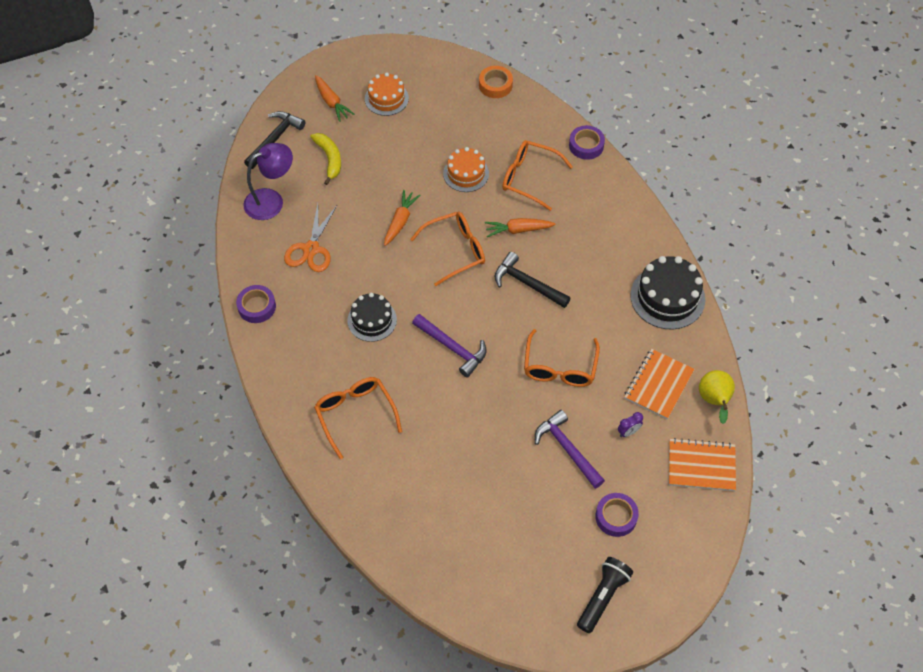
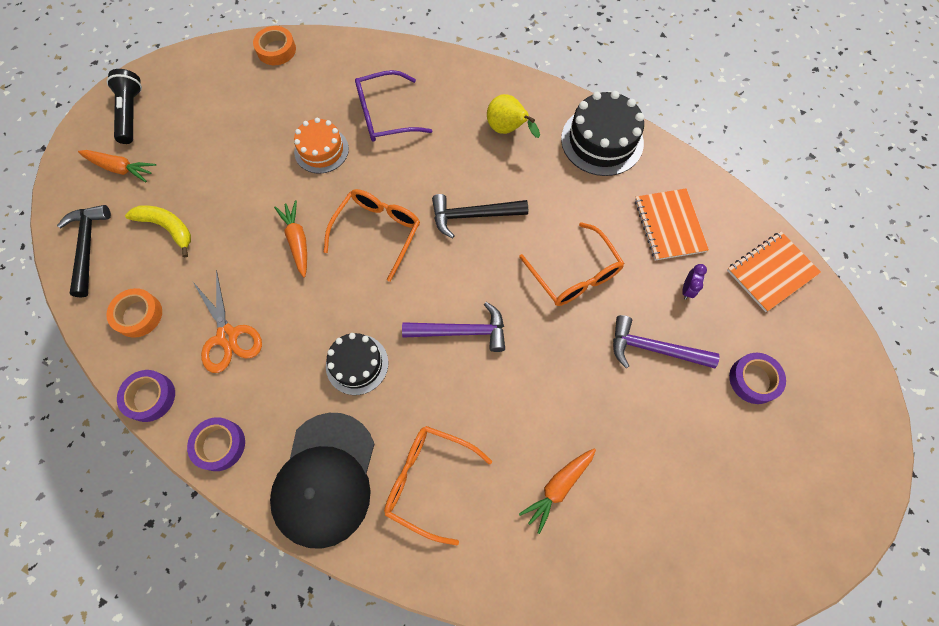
camera: 40 degrees left, 10 degrees up
purple lamp [243,143,293,220] -> orange tape [106,288,162,338]
orange cake [365,73,409,116] -> none
orange carrot [485,218,556,237] -> orange carrot moved to [519,448,596,534]
orange glasses [502,140,573,211] -> purple glasses [355,70,432,142]
purple tape [569,125,605,160] -> purple tape moved to [117,370,175,422]
black flashlight [577,557,633,633] -> black flashlight moved to [107,69,142,144]
yellow pear [699,370,735,424] -> yellow pear moved to [487,94,540,138]
none -> black cap [270,413,374,549]

